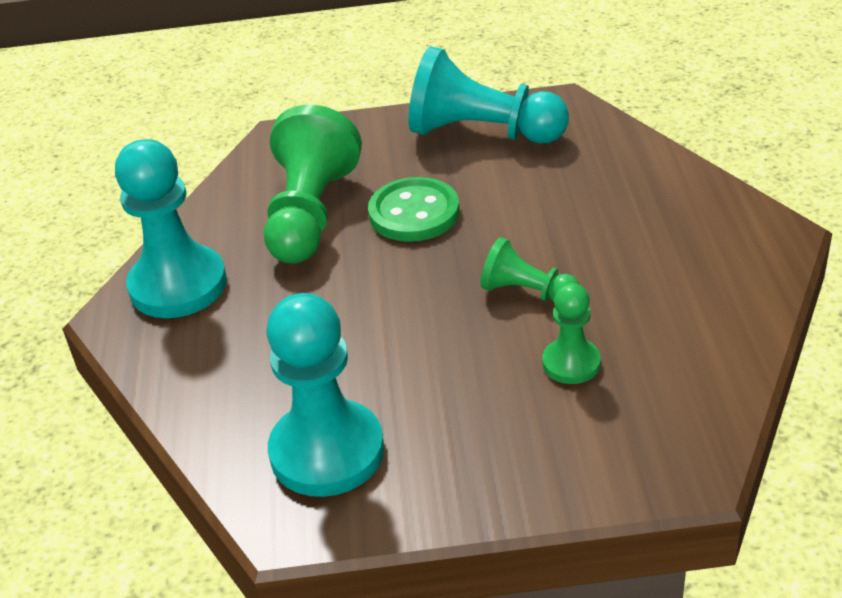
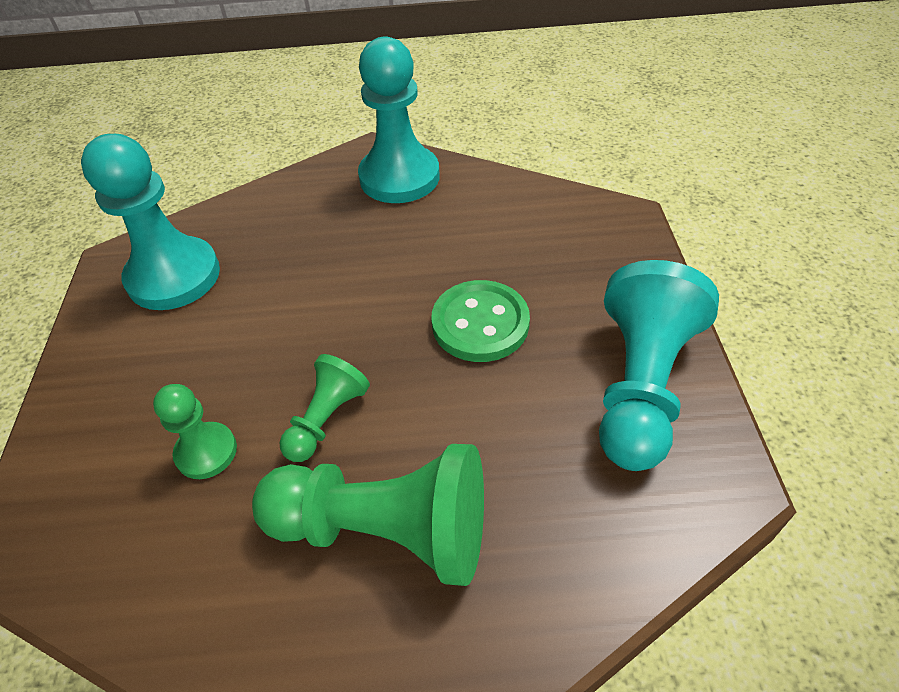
camera: 90 degrees right, 10 degrees up
green pawn [264,105,362,264] -> green pawn moved to [252,444,484,586]

